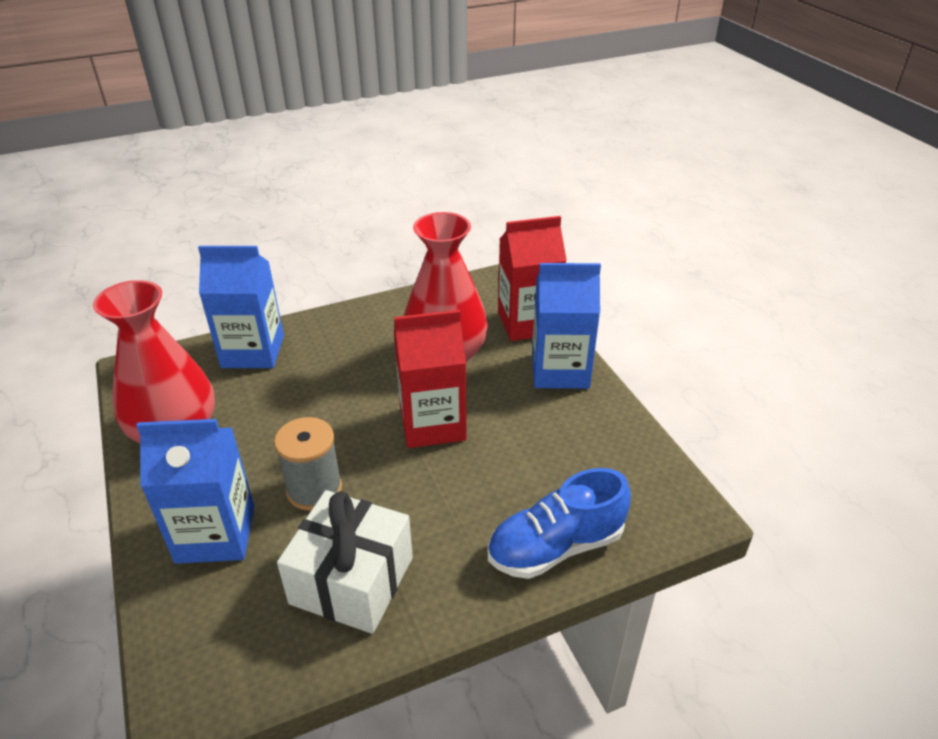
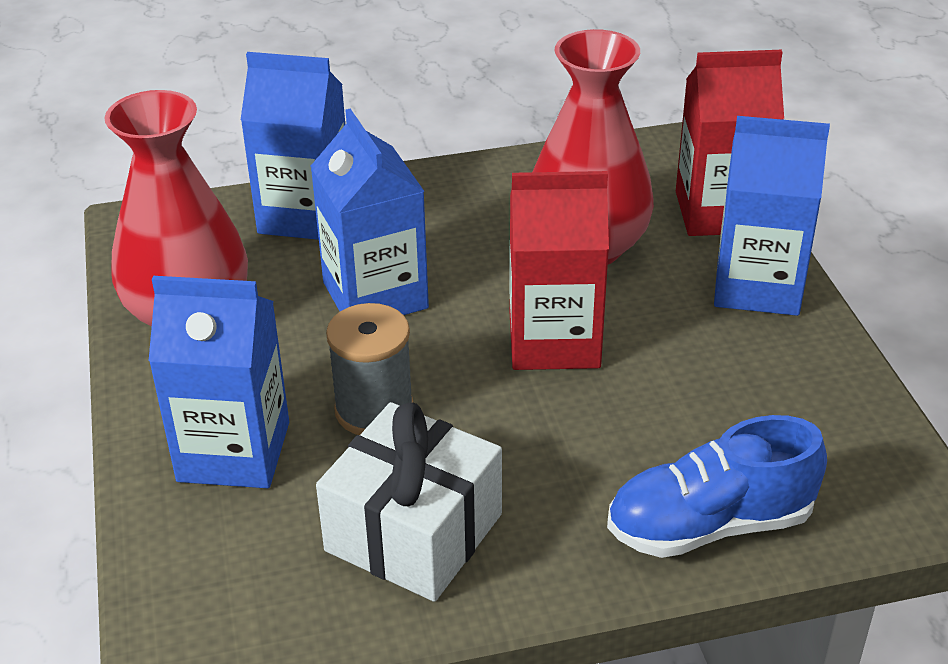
camera: 10 degrees right, 0 degrees up
none -> blue carton [310,109,429,315]

